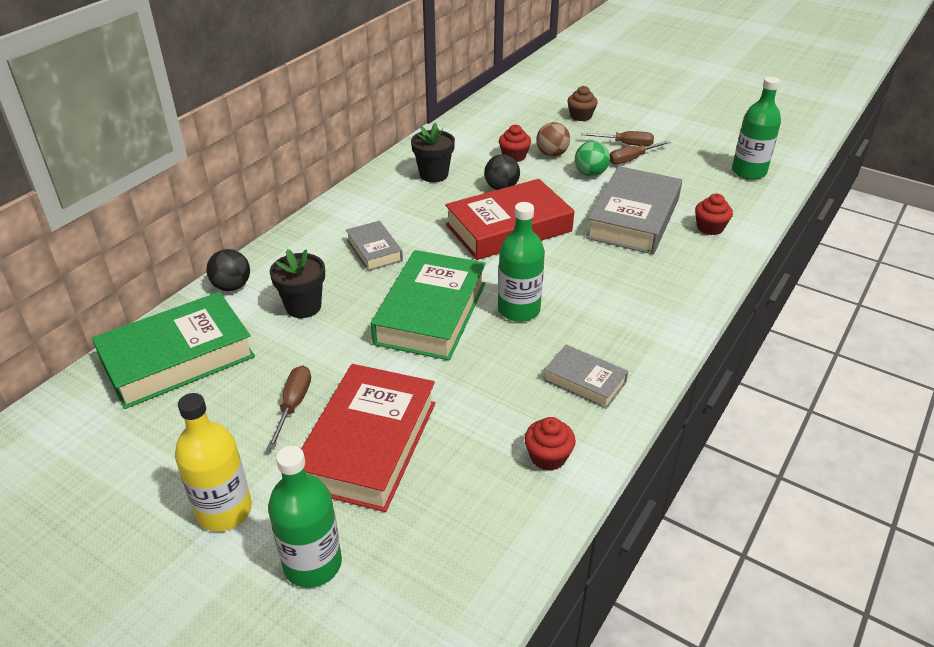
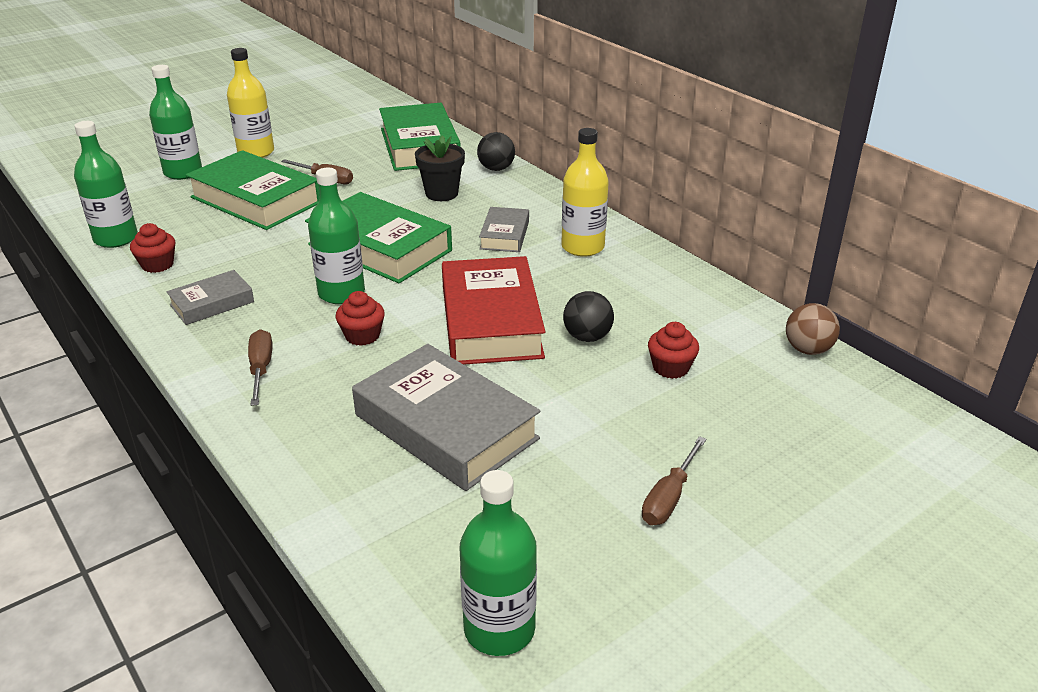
camera: 110 degrees right, 5 degrees down
red book [301,364,436,512] -> green book [186,150,320,230]
grey book [346,221,403,271] -> grey book turned 75 degrees counterclockwise [479,207,529,252]
black flower pot [411,123,455,182] -> none
brown ball [536,122,570,157] -> brown ball moved to [786,303,840,355]
brown cupcake [567,86,598,121] -> none
green ball [575,141,610,177] -> none
brown screwdriver [609,140,671,164] -> brown screwdriver moved to [248,329,272,406]
red cupcake [695,193,733,235] -> red cupcake moved to [335,291,385,346]
none -> green bottle [74,121,138,248]
none -> yellow bottle [561,128,609,257]

